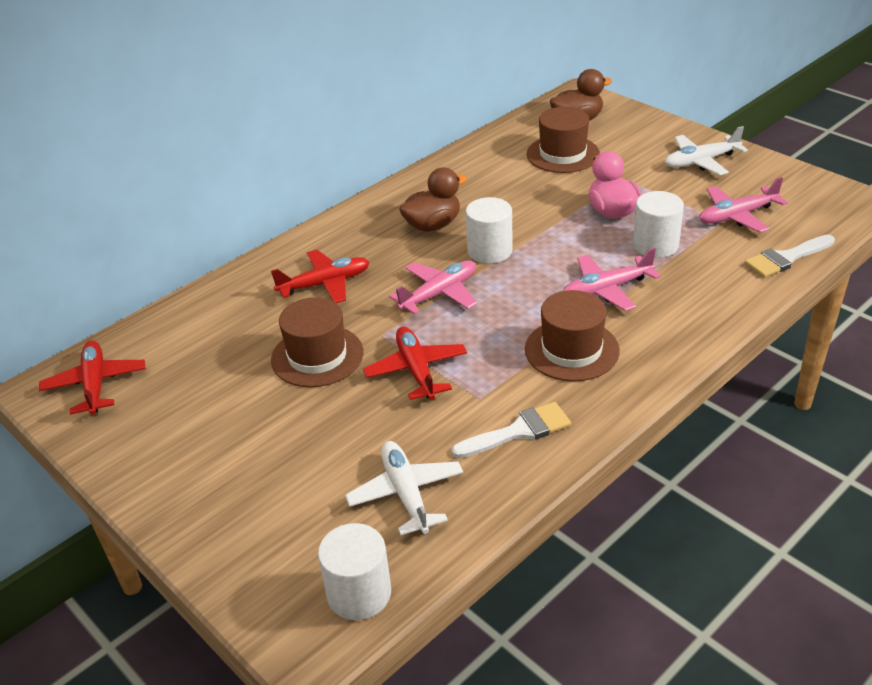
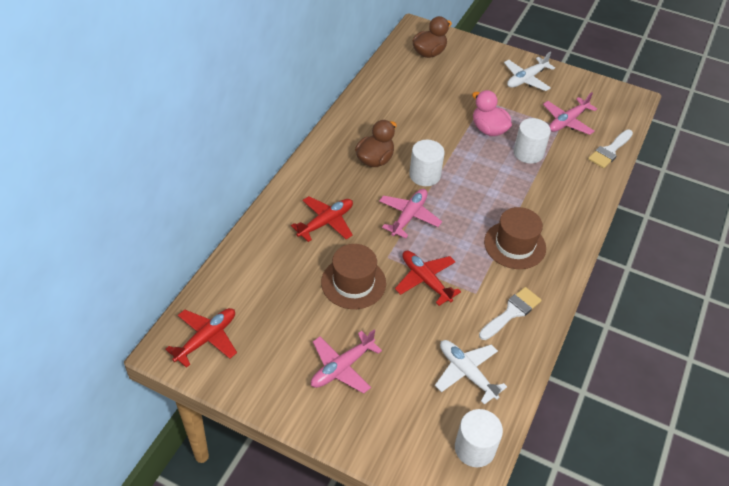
camera: 25 degrees left, 10 degrees up
red plane [39,340,146,415] -> red plane turned 75 degrees clockwise [165,308,237,368]
brown hat [526,107,600,173] -> none
pink plane [563,248,661,311] -> pink plane moved to [311,329,382,394]

